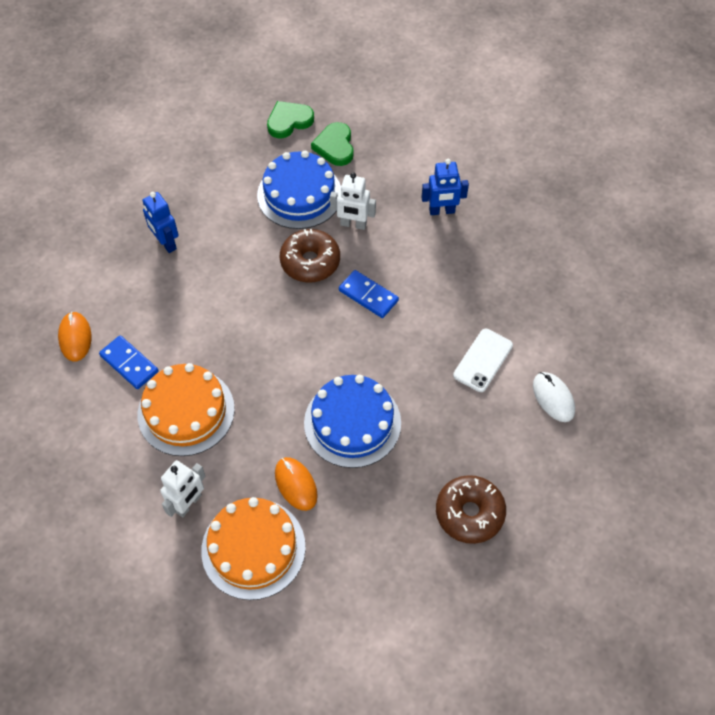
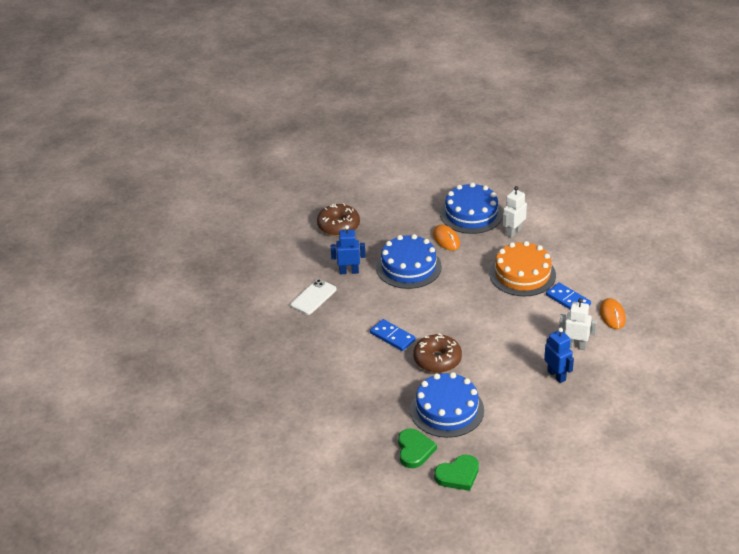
camera: 175 degrees left, 20 degrees down
orange cake [201,497,306,600] -> blue cake [440,183,503,234]
white robot [330,172,376,230] -> white robot moved to [559,298,597,350]
blue robot [422,159,469,215] -> blue robot moved to [331,225,365,274]
white mouse [533,372,575,422] -> none

